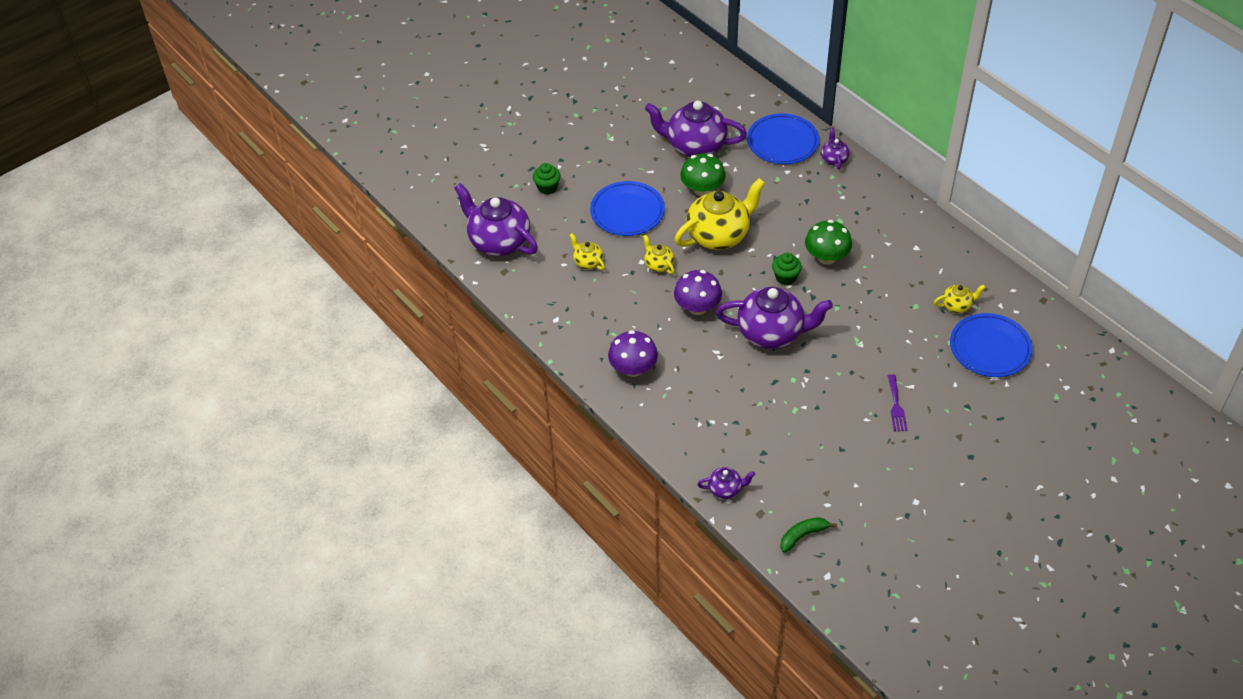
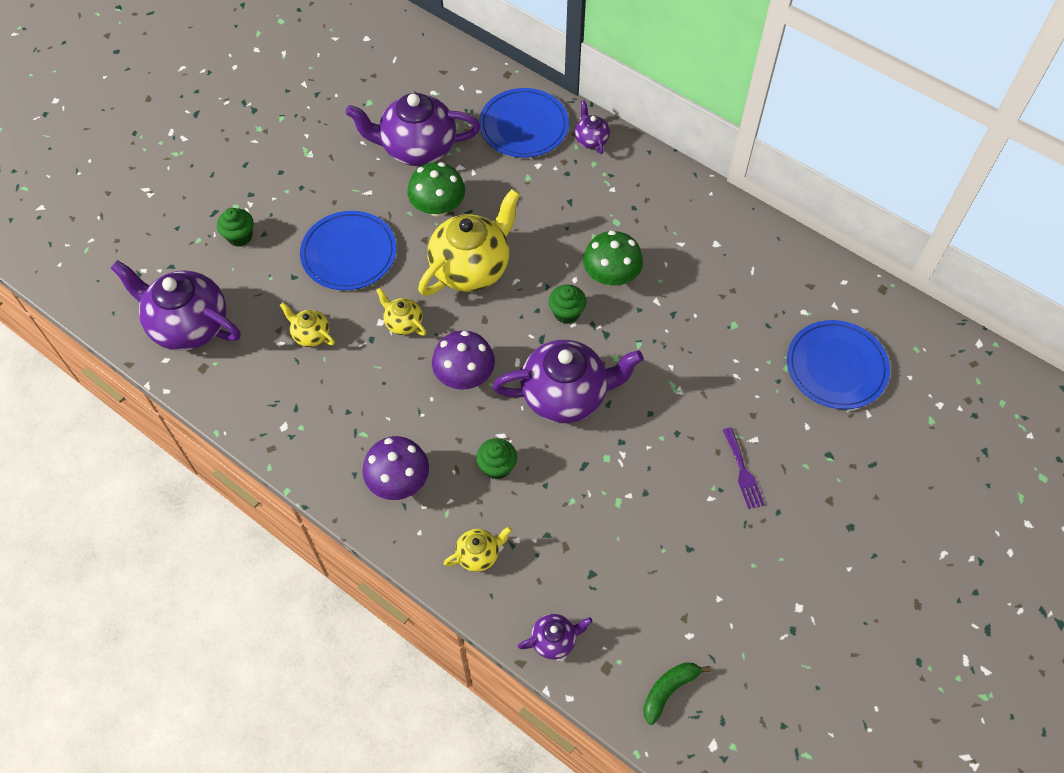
camera: 15 degrees left, 10 degrees up
yellow teapot [934,285,986,313] -> yellow teapot moved to [444,527,512,572]
none -> green cupcake [476,438,517,479]

